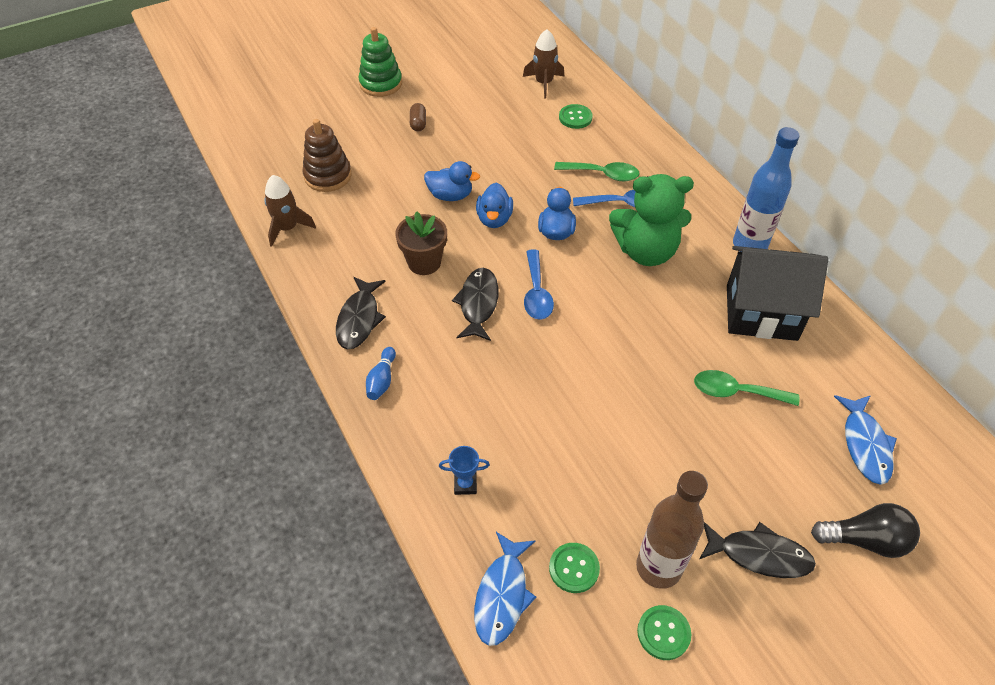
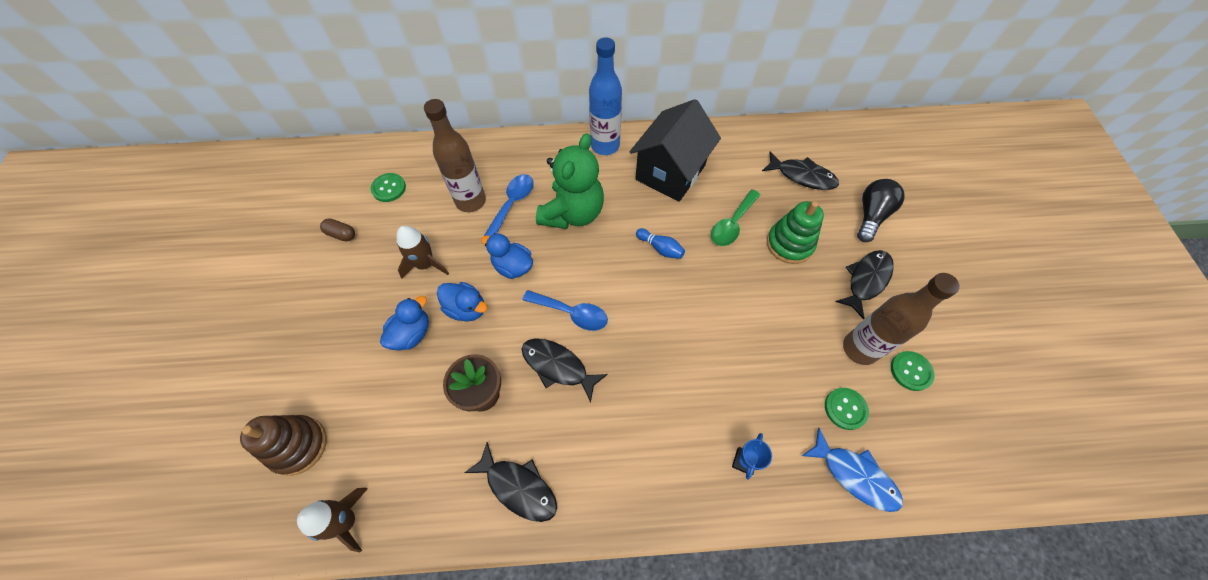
camera: 65 degrees left, 10 degrees up
green stacking toy [359,27,402,97] -> green stacking toy moved to [767,201,824,264]
blue bowling pin [366,347,396,400] -> blue bowling pin moved to [636,228,685,259]
brown capsule [410,103,426,131] -> brown capsule moved to [320,218,355,241]
brown rocket [523,29,564,98] -> brown rocket moved to [396,225,449,279]
green spoon [554,162,639,181] -> brown bottle [424,99,486,212]
blue fish [834,395,897,485] -> black fish [762,151,839,190]

